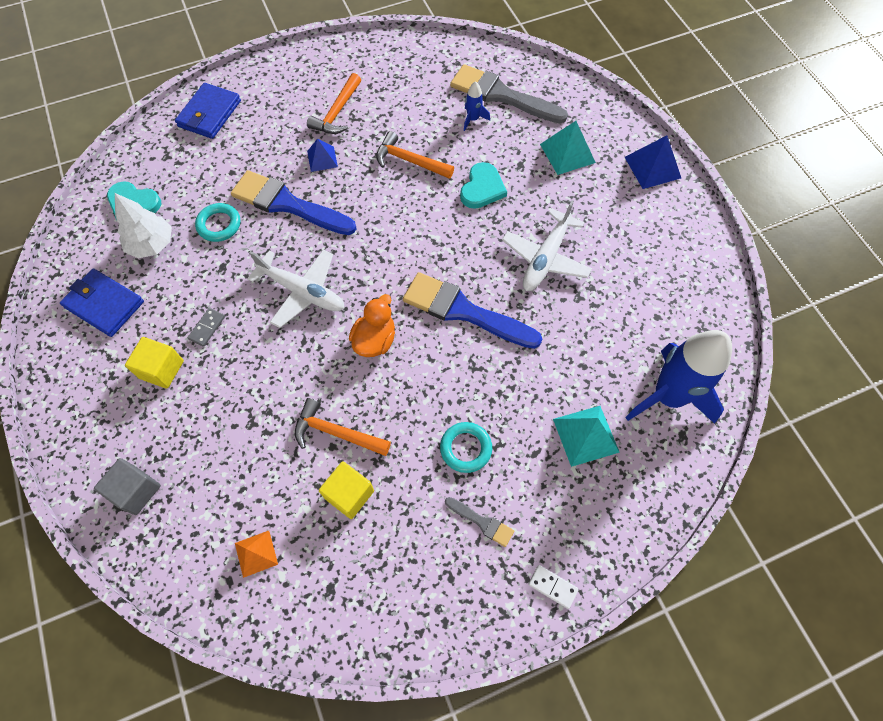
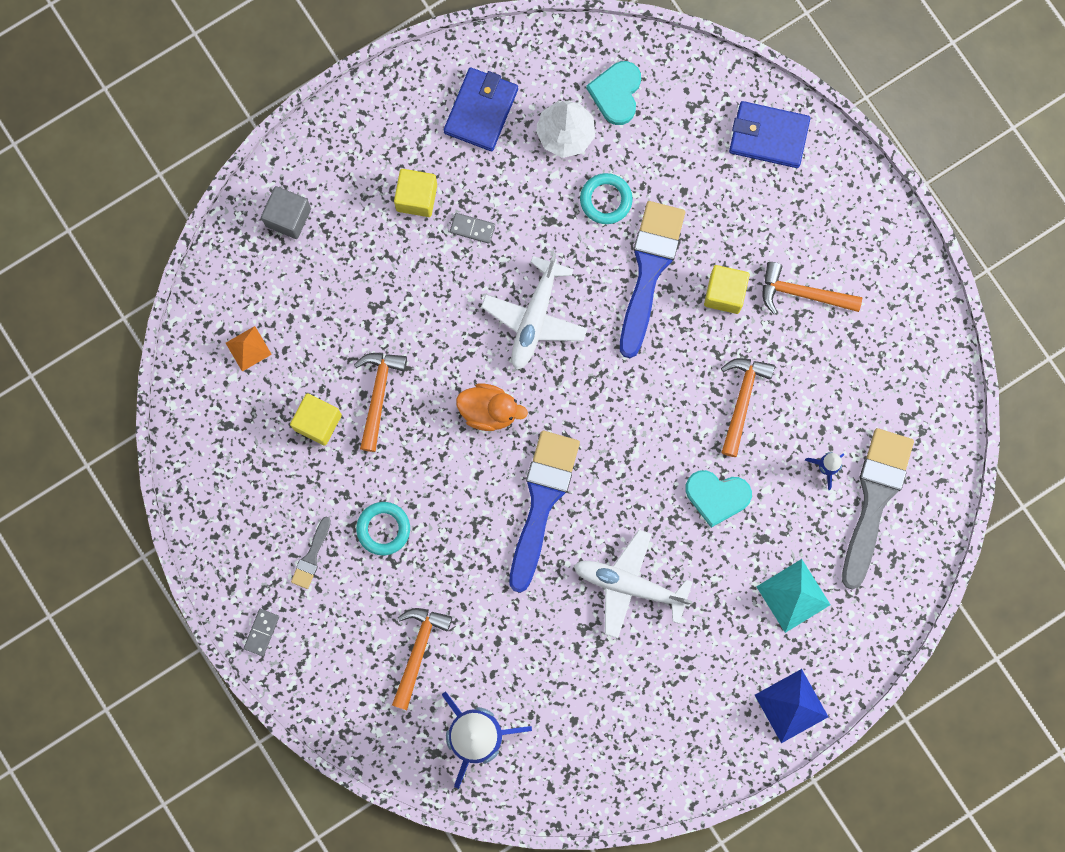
camera: 80 degrees right, 15 degrees up
blue pyramid [307,139,338,172] -> yellow cube [704,265,750,314]
white domino [528,565,579,609] -> grey domino [244,609,279,656]
turquoise pyramid [553,406,620,467] -> orange hammer [392,608,452,710]

